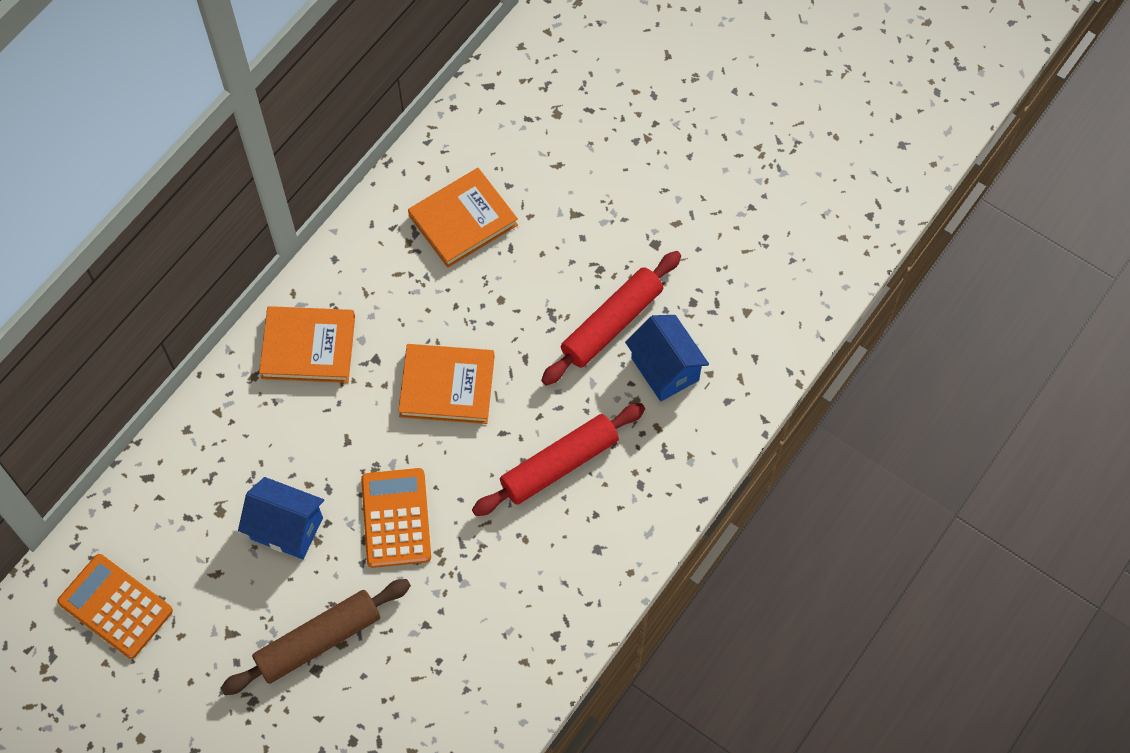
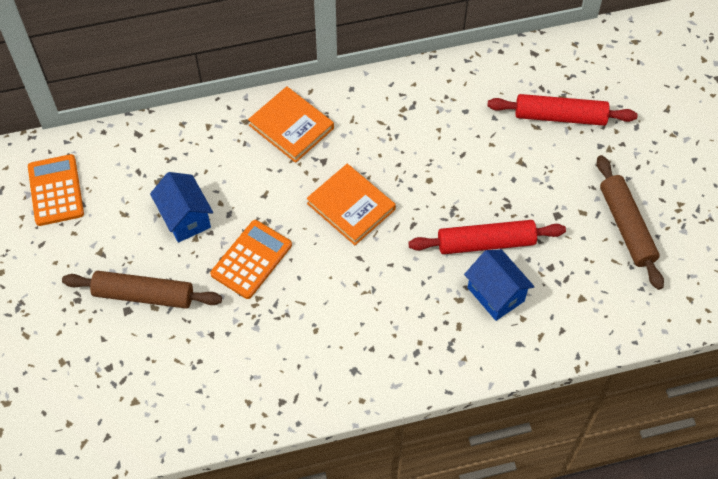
camera: 40 degrees right, 5 degrees down
orange book [408,168,518,268] -> none
red rolling pin [472,403,645,516] -> red rolling pin moved to [487,94,638,126]
blue house [625,315,709,401] -> blue house turned 45 degrees counterclockwise [464,249,535,321]
none -> brown rolling pin [597,155,664,290]

